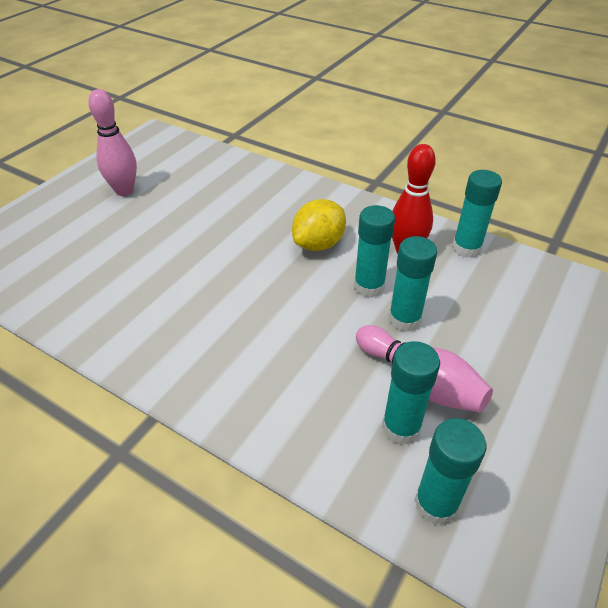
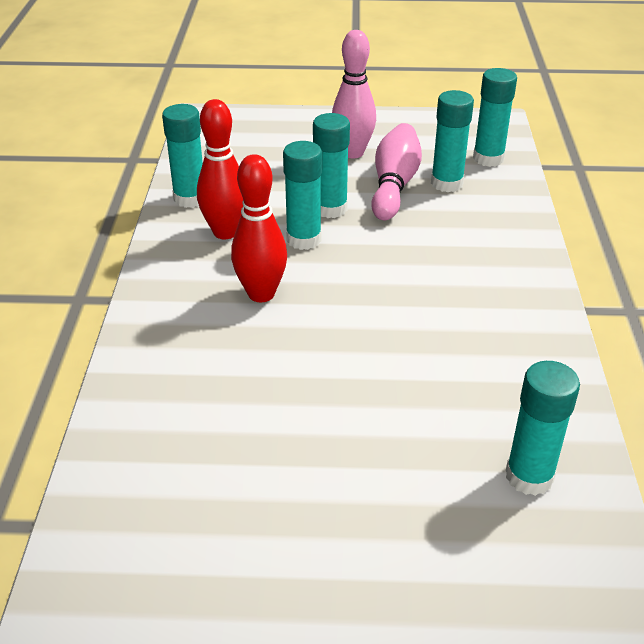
camera: 120 degrees left, 5 degrees down
pink bowling pin [88,89,137,196] -> pink bowling pin moved to [332,30,376,158]
yellow lemon [292,199,346,251] -> red bowling pin [231,154,287,302]
none -> turquoise glue stick [506,361,580,496]

